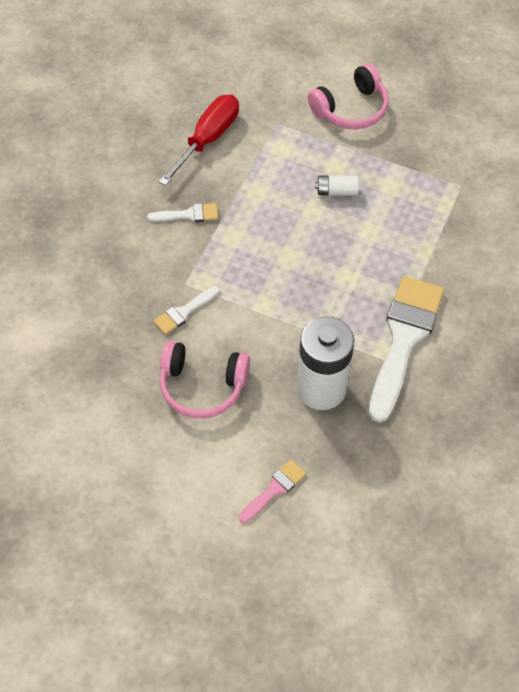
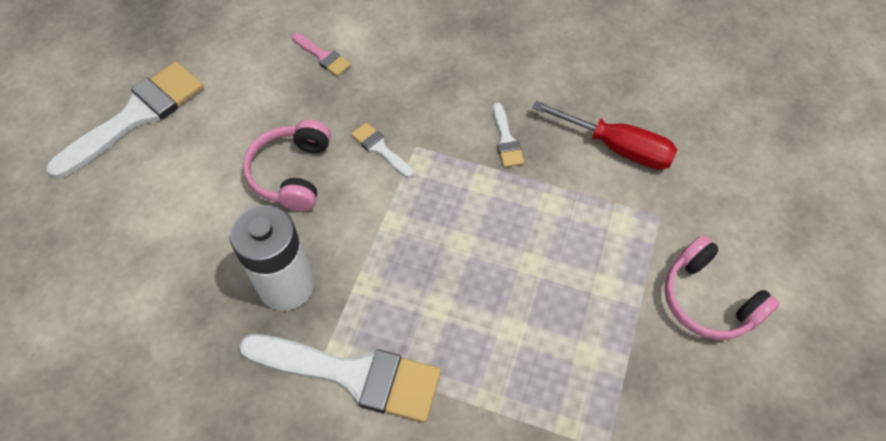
camera: 85 degrees right, 0 degrees up
pink brush [239,459,306,523] -> pink brush moved to [292,33,351,76]
white battery [315,176,359,196] -> none
none -> white brush [46,62,204,179]

